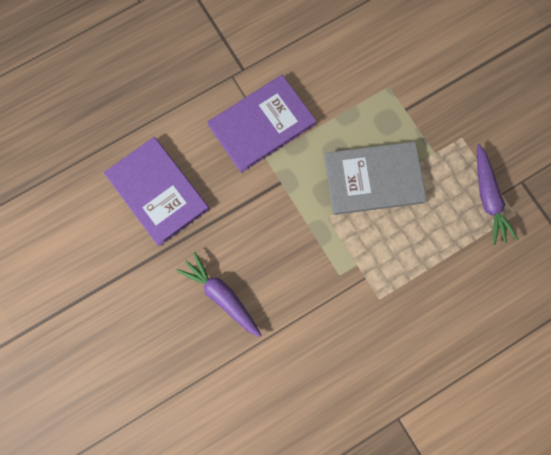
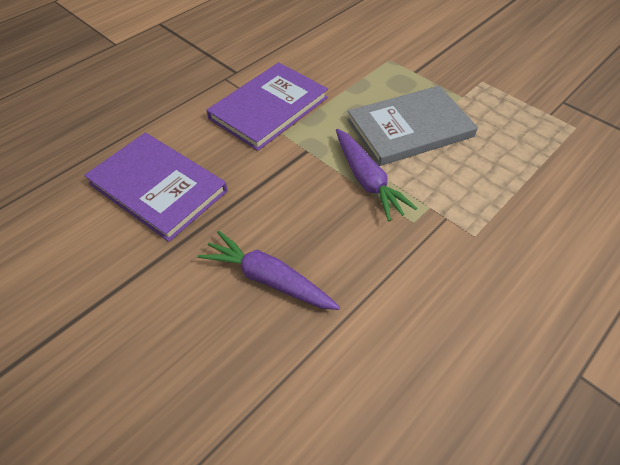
camera: 15 degrees left, 25 degrees down
purple carrot [477,144,518,245] -> purple carrot moved to [336,129,418,222]

